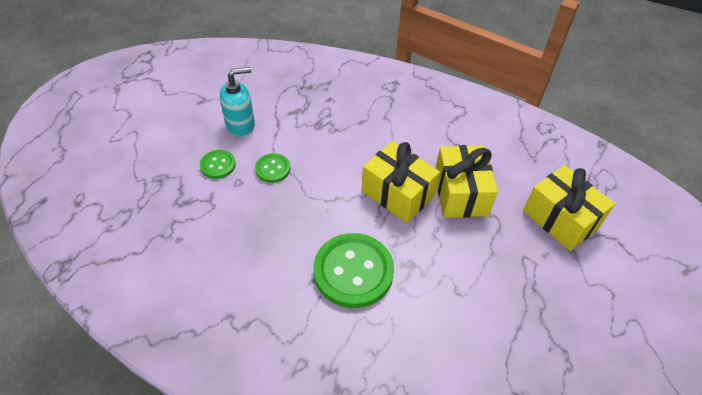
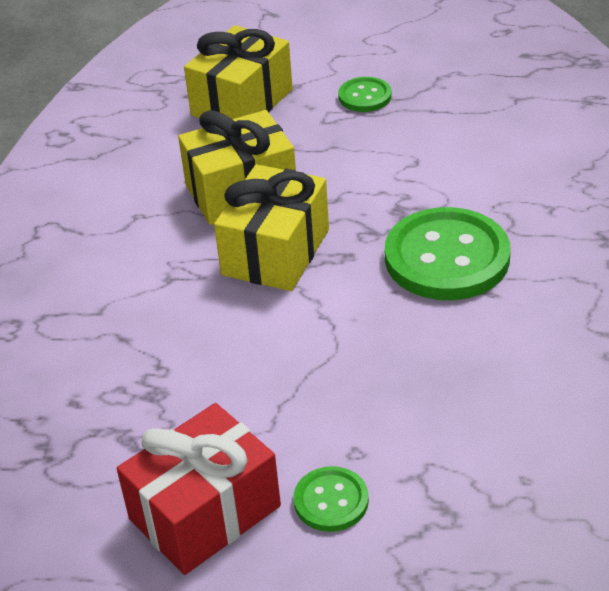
camera: 105 degrees left, 10 degrees down
turquoise soap dispenser [220,67,255,137] -> red gift [117,403,281,575]
green button [255,153,290,183] -> green button moved to [338,77,392,112]

